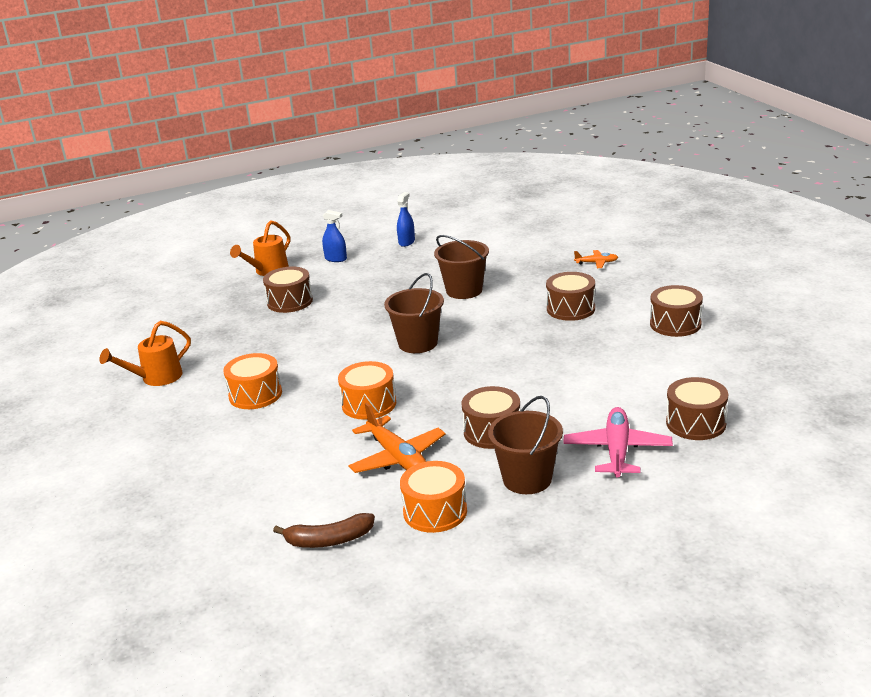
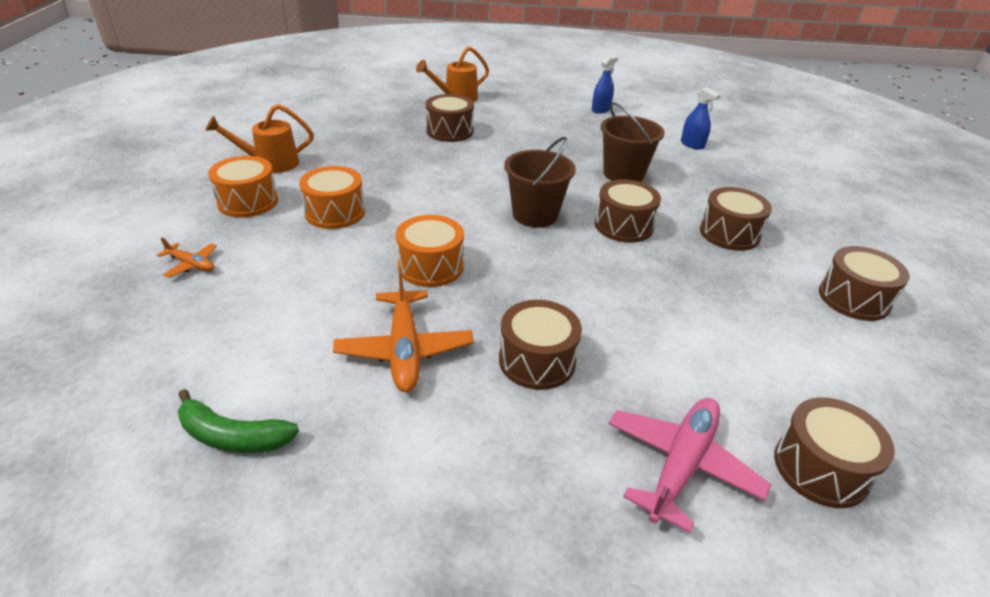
camera: 20 degrees right, 10 degrees up
brown banana [273,513,375,548] -> green banana [178,389,299,453]
blue spray bottle [322,210,347,262] -> blue spray bottle moved to [681,87,721,150]
orange drum [400,461,467,533] -> orange drum moved to [208,156,278,218]
brown bucket [488,396,563,494] -> none
orange plane [574,250,618,268] -> orange plane moved to [157,237,217,278]
none -> brown drum [595,180,661,243]

